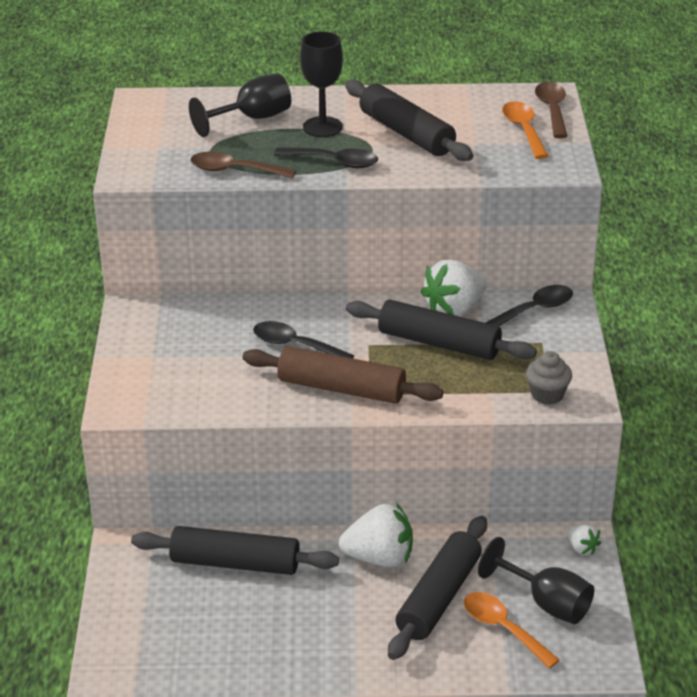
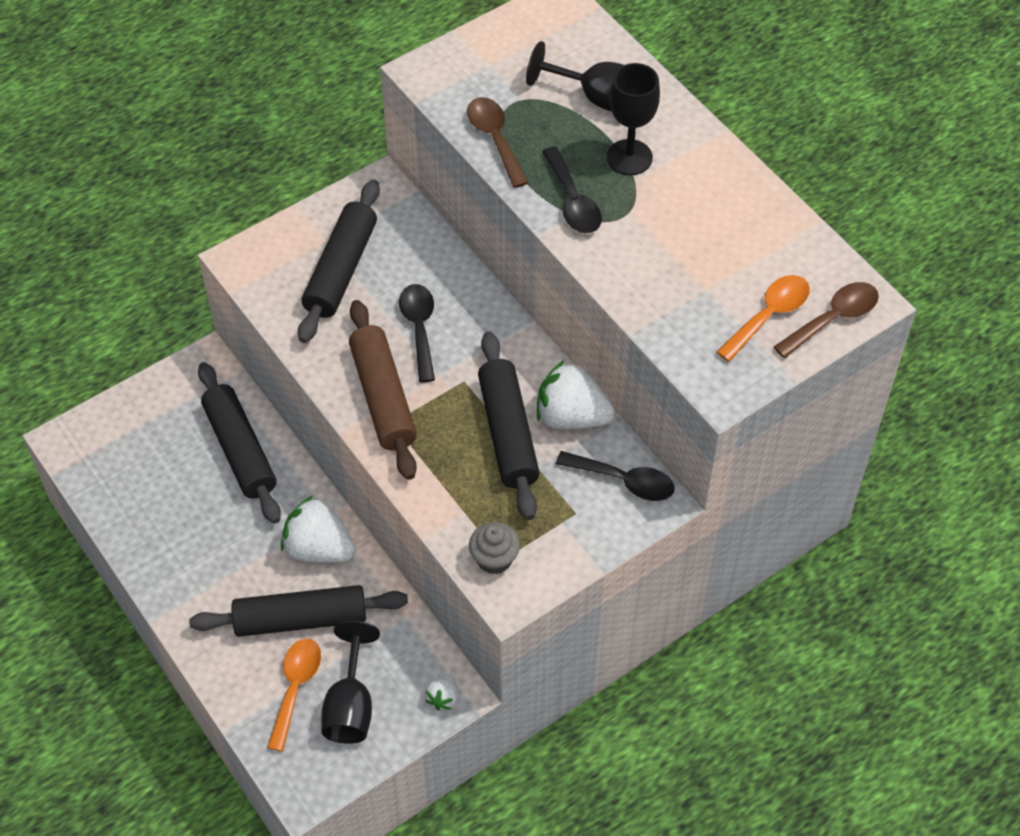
camera: 55 degrees right, 20 degrees up
white strawberry [339,504,413,567] -> white strawberry turned 150 degrees clockwise [281,495,356,562]
black rolling pin [345,80,473,161] -> black rolling pin moved to [298,180,380,343]

